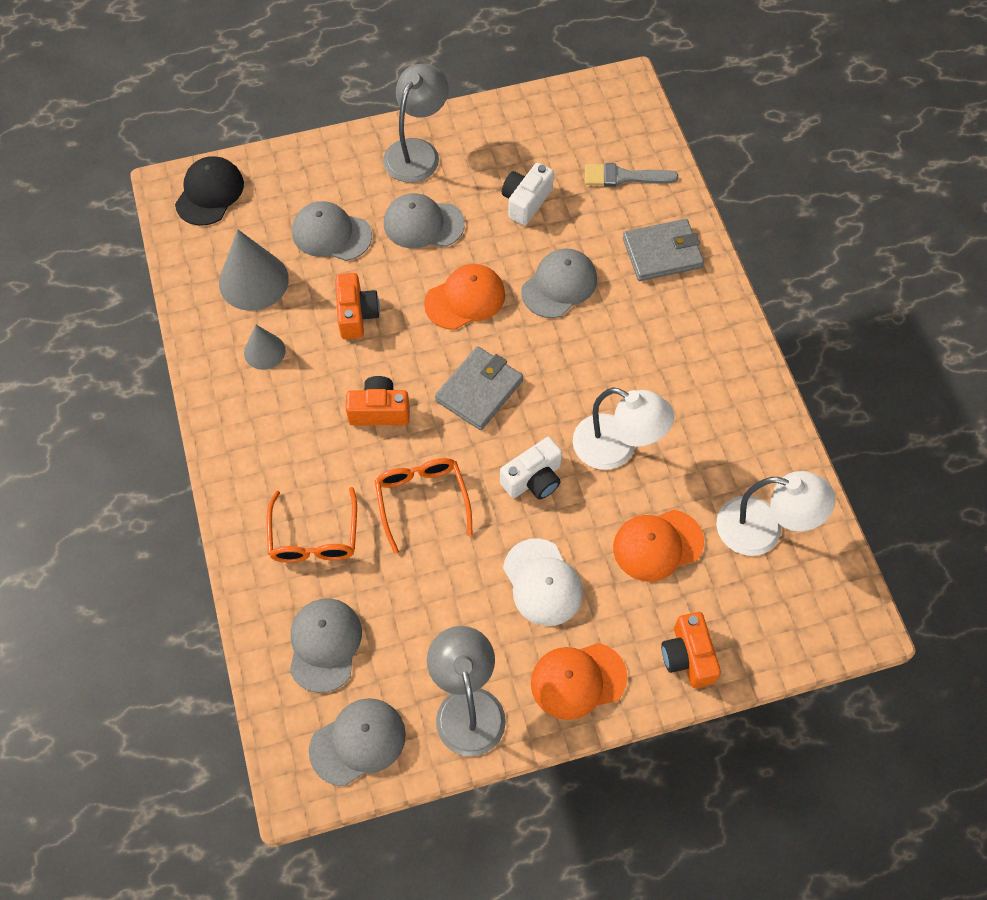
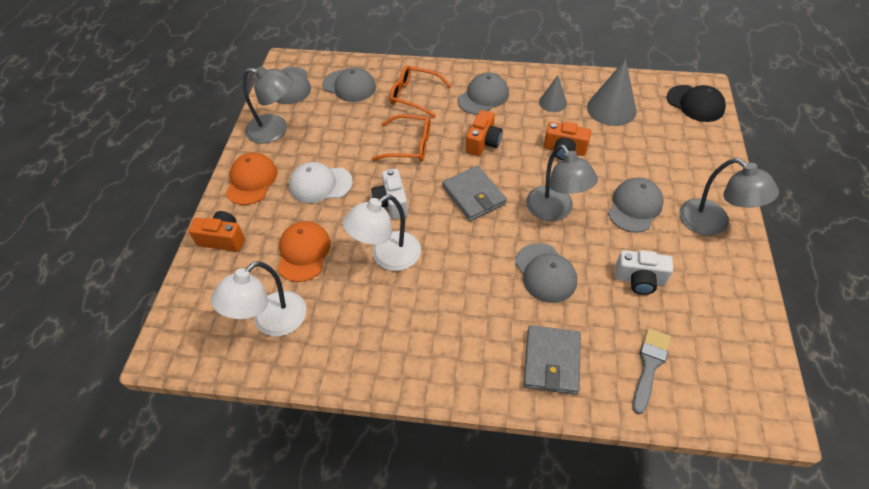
camera: 115 degrees right, 10 degrees down
grey cap [292,201,372,261] -> grey cap moved to [458,73,509,115]
orange cap [424,264,505,330] -> grey lamp [526,144,598,221]
white camera [502,163,554,225] -> white camera turned 135 degrees clockwise [615,250,673,295]

